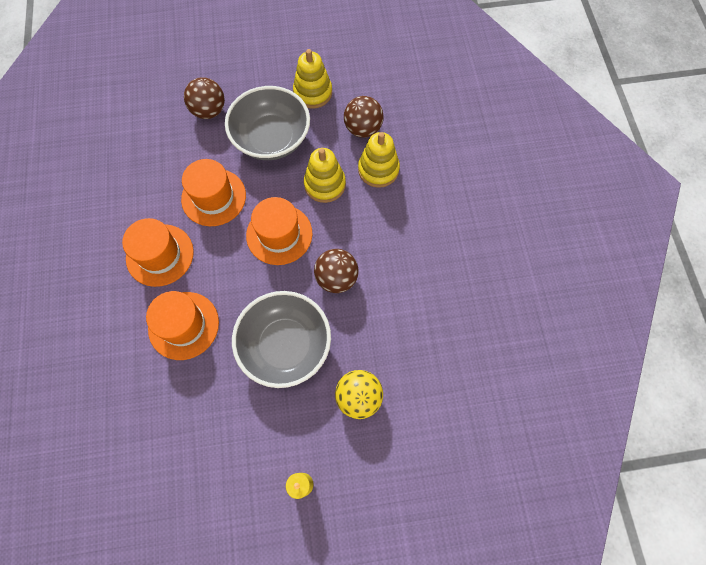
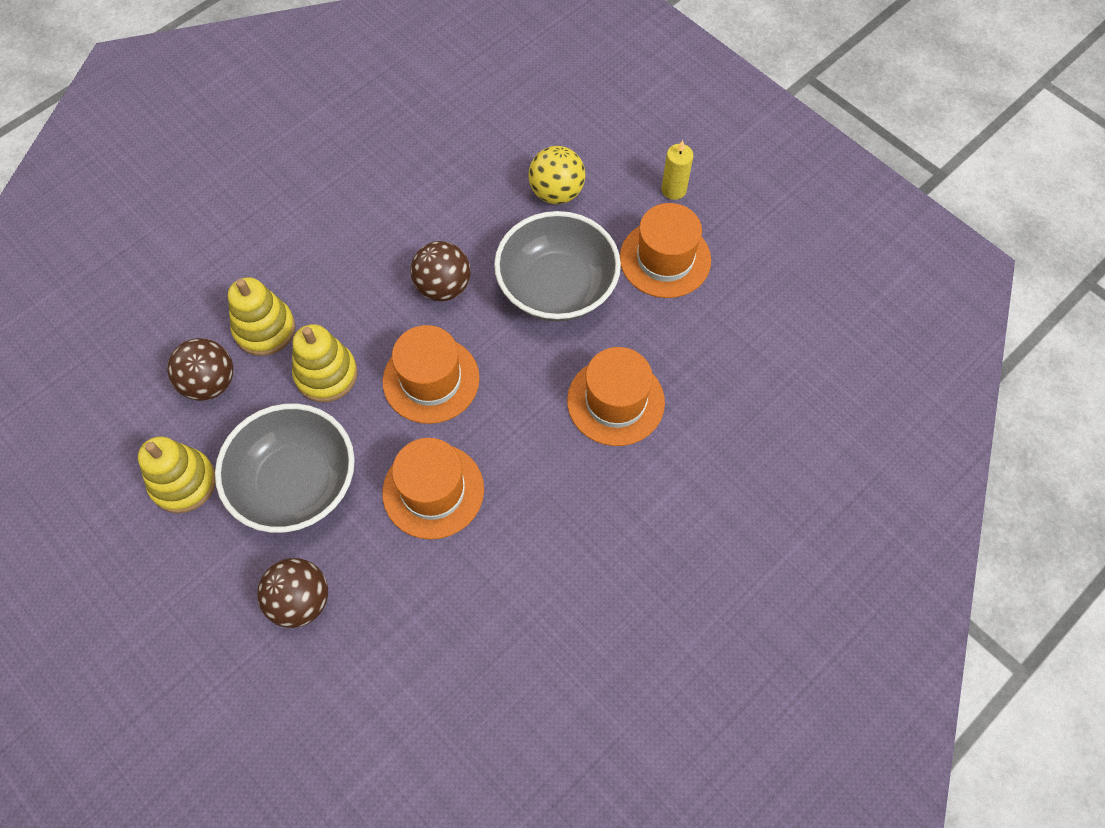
camera: 125 degrees left, 5 degrees down
orange hat [122,218,194,287] -> orange hat moved to [620,203,711,298]

